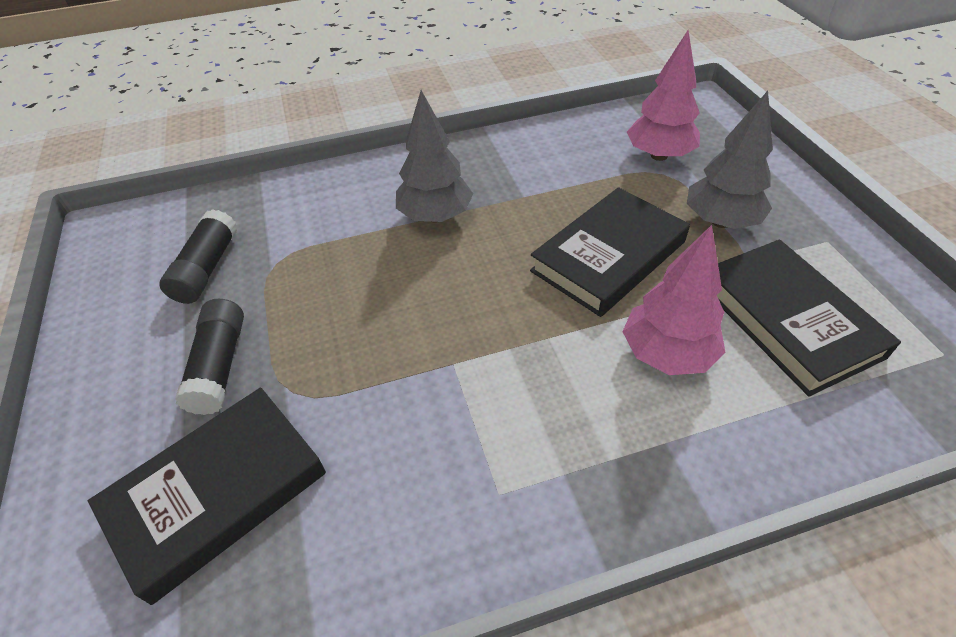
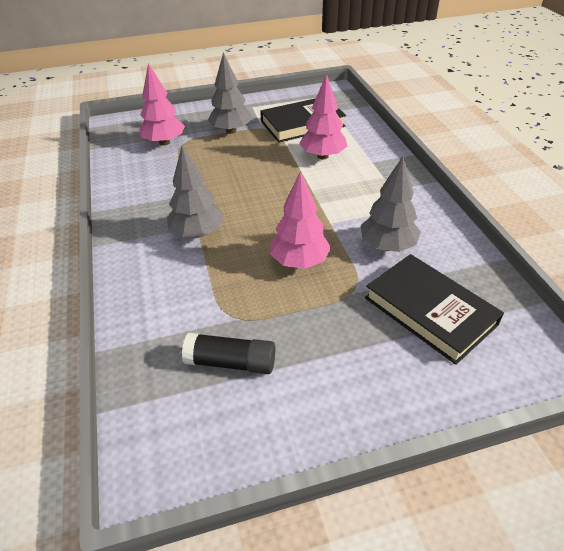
camera: 90 degrees left, 5 degrees down
black glue stick [175,299,244,415] -> none
black book [530,187,690,317] -> none
none -> pink tree [270,171,331,269]
none -> grey tree [361,157,421,252]

